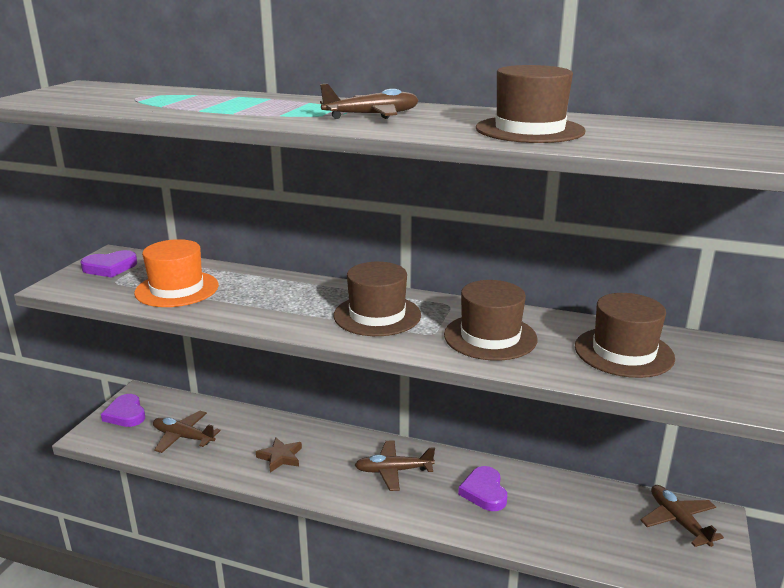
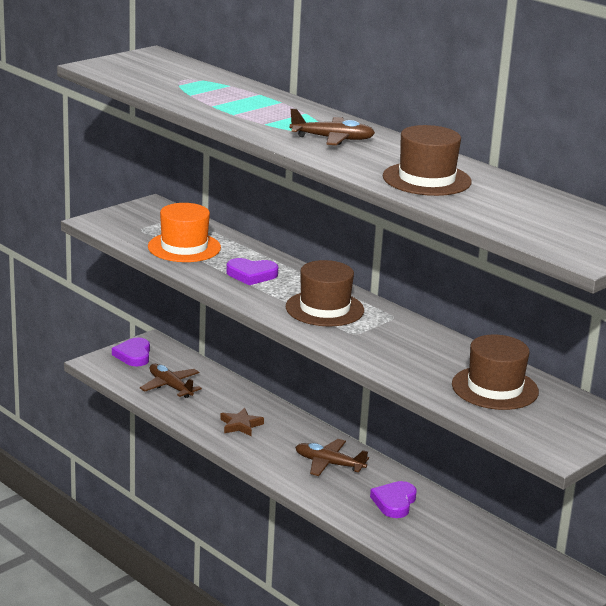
camera: 25 degrees right, 0 degrees up
purple heart [80,250,137,277] -> purple heart moved to [226,258,278,285]
brown hat [444,280,538,361] -> none
brown plane [641,485,724,547] -> none

